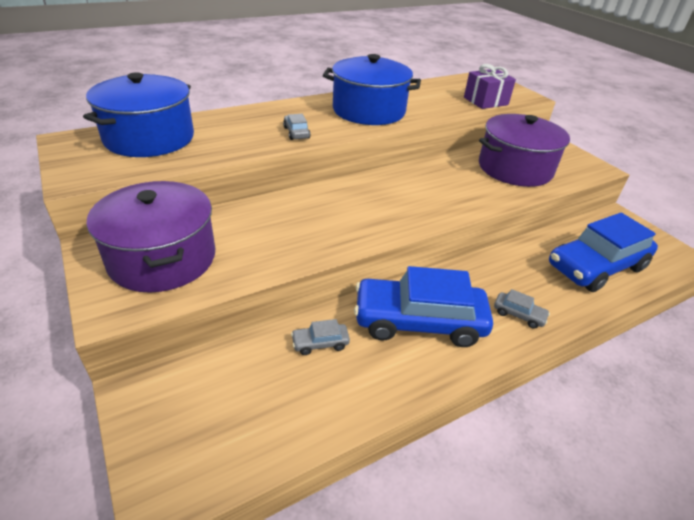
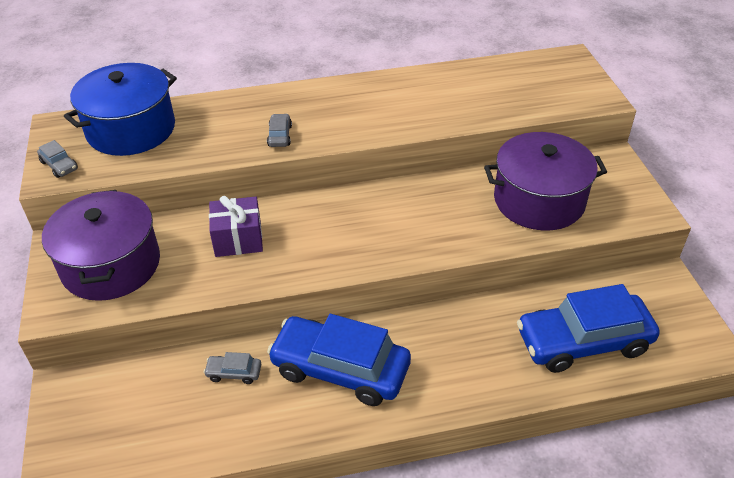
camera: 20 degrees right, 5 degrees up
blue pot [323,54,421,125] -> none
purple gift [464,64,516,109] -> purple gift moved to [209,196,263,257]
grey car [494,289,550,329] -> grey car moved to [37,140,78,178]

